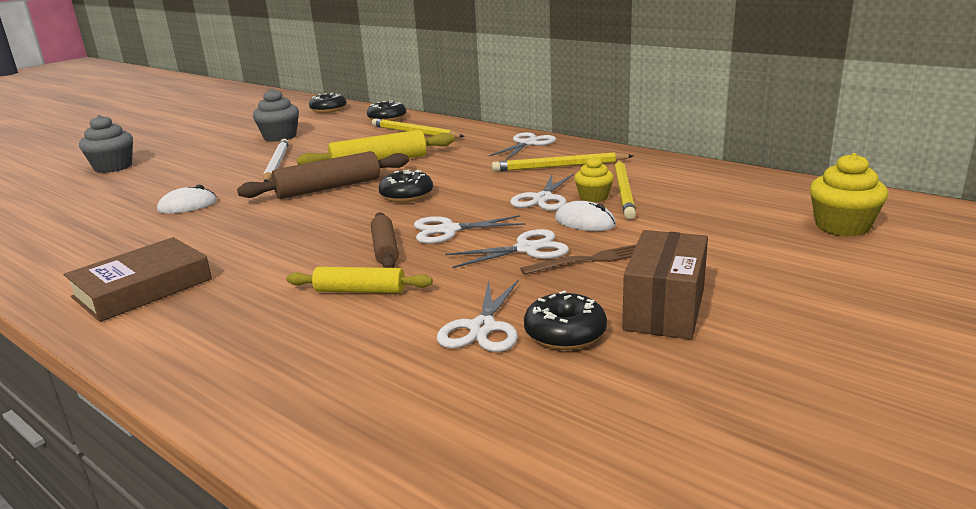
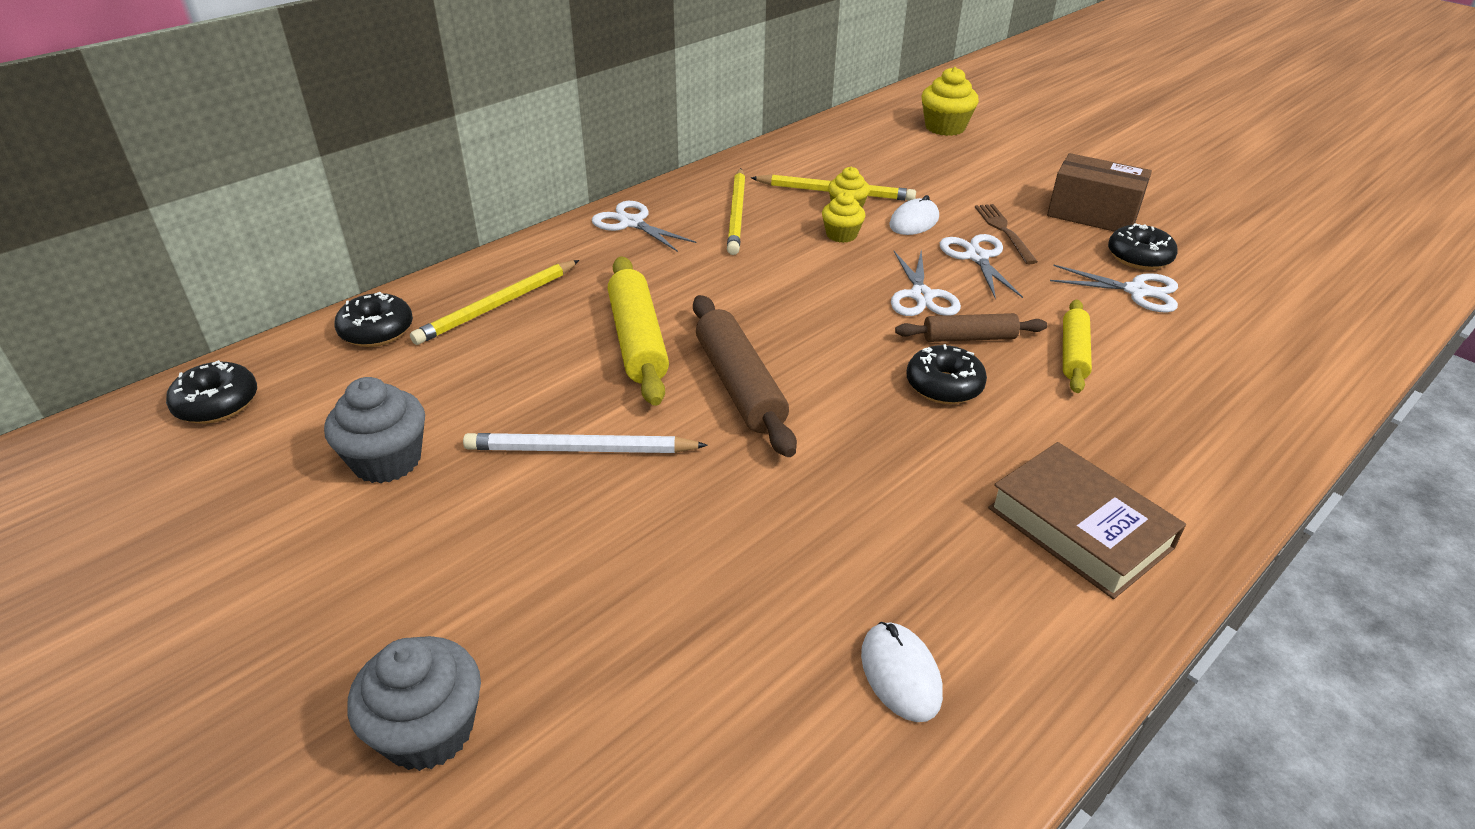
camera: 85 degrees left, 15 degrees up
white mouse [157,185,217,214] -> white mouse moved to [861,622,943,722]
black donut [378,169,433,203] -> black donut moved to [906,344,987,404]
white scissors [510,174,574,211] -> yellow cupcake [822,192,865,243]

